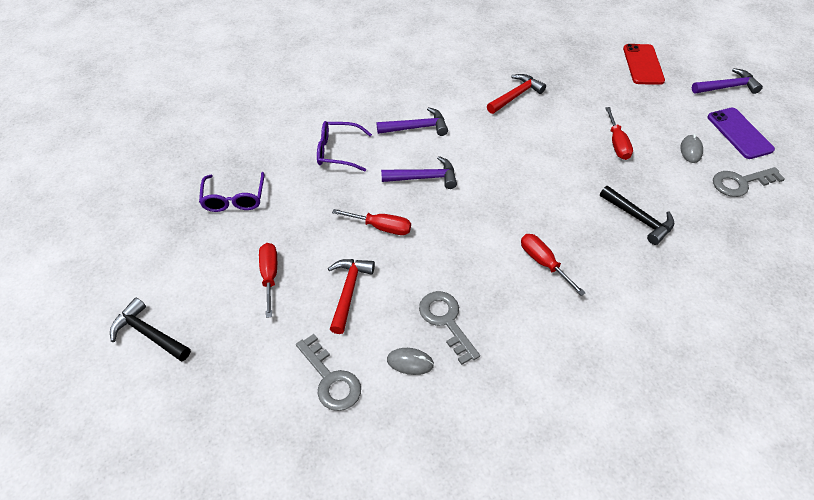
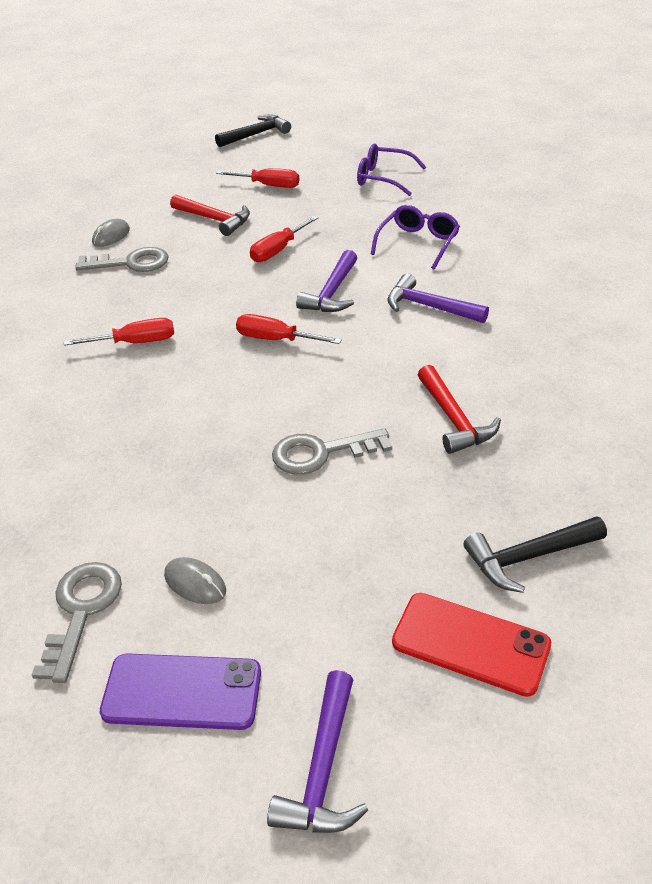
camera: 115 degrees right, 10 degrees down
grey key [296,334,361,411] -> grey key moved to [272,428,392,475]
purple hammer [377,107,448,136] -> purple hammer turned 105 degrees clockwise [387,273,489,323]
black hammer [600,186,674,245] -> black hammer moved to [464,516,607,593]
red screwdriver [605,107,633,160] -> red screwdriver moved to [236,314,342,344]

